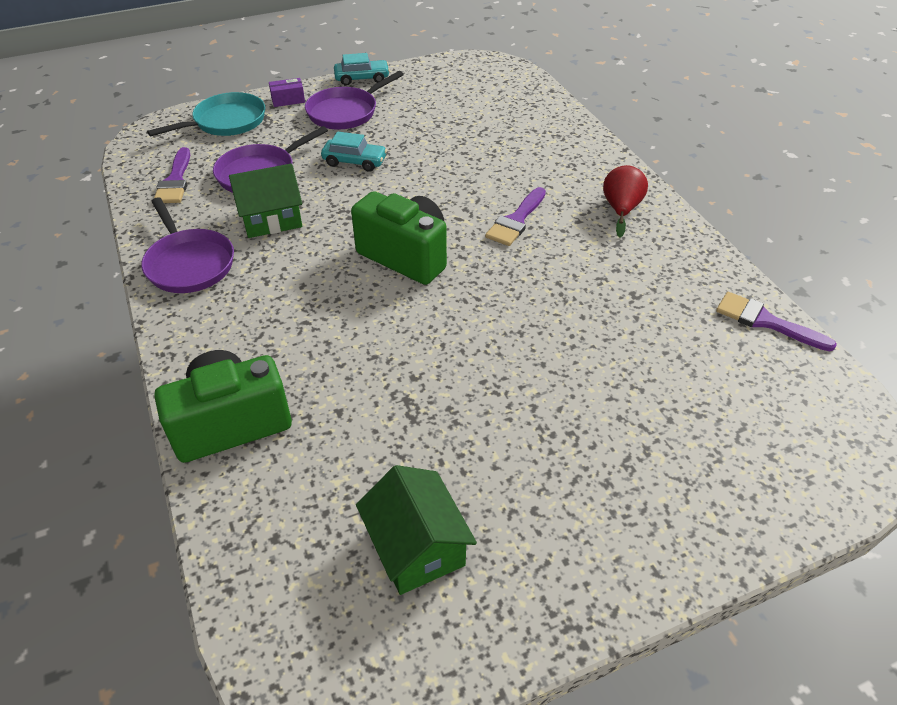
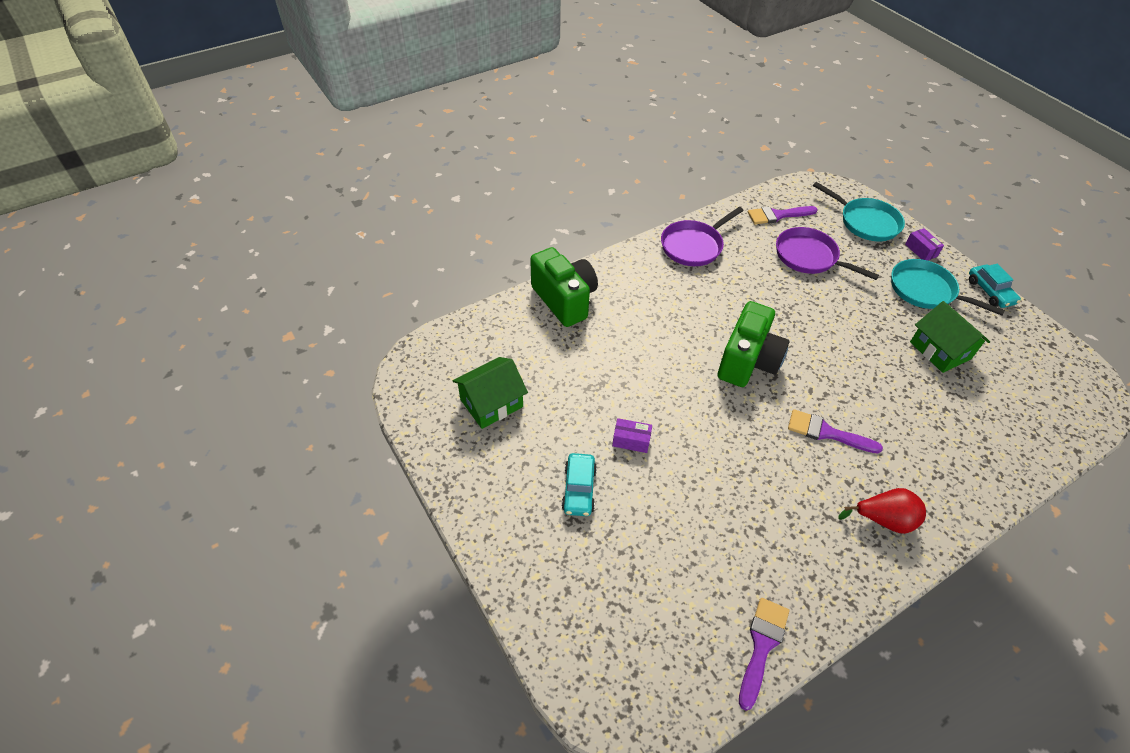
camera: 80 degrees right, 5 degrees up
green house [229,164,302,238] -> green house moved to [910,301,990,373]
purple pan [305,71,404,129] -> turquoise pan [891,259,1005,316]
turquoise car [321,131,387,172] -> turquoise car moved to [562,453,597,516]
none -> purple box [612,418,652,453]

